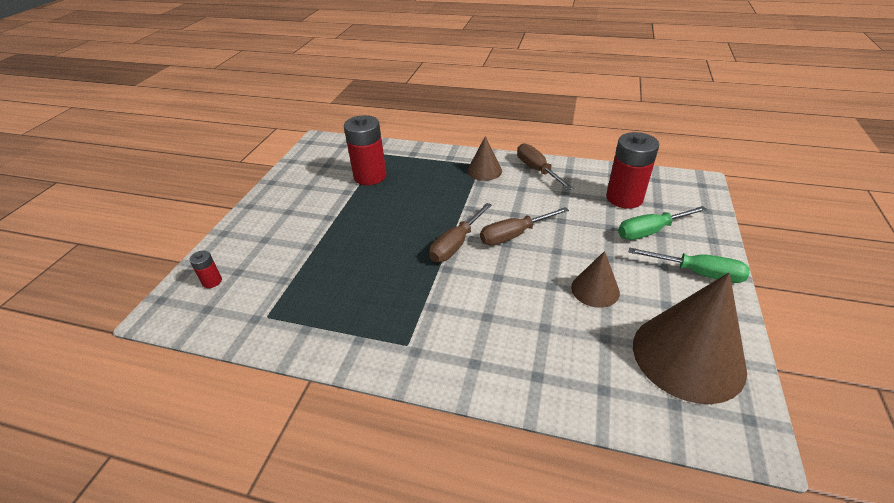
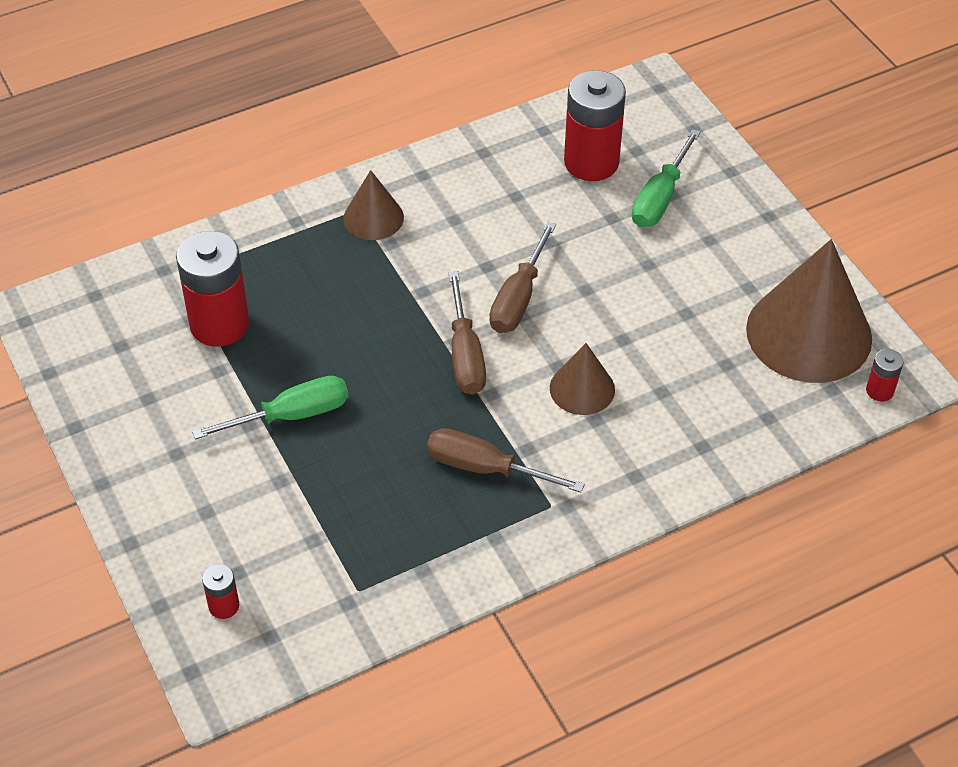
camera: 45 degrees left, 10 degrees up
brown screwdriver [517,143,573,190] -> brown screwdriver moved to [427,428,585,492]
brown cone [571,251,620,308] -> brown cone moved to [550,343,615,415]
green screwdriver [629,248,750,283] -> green screwdriver moved to [192,376,348,440]
none -> red battery [866,349,903,402]

